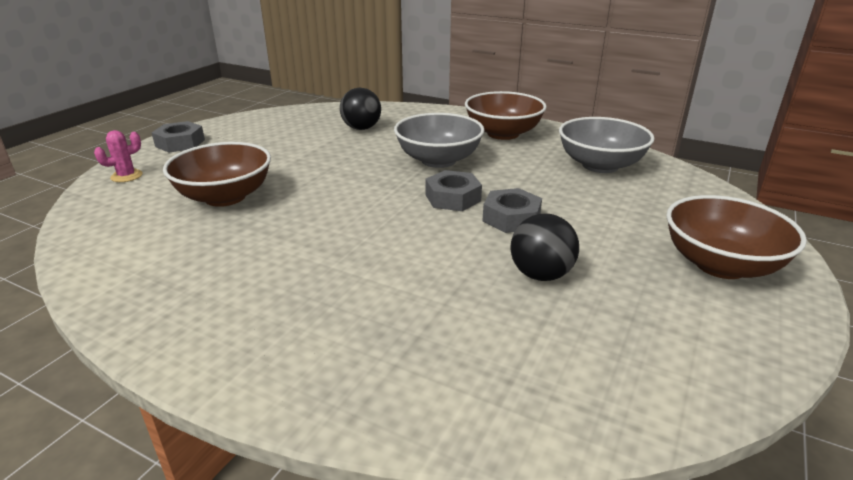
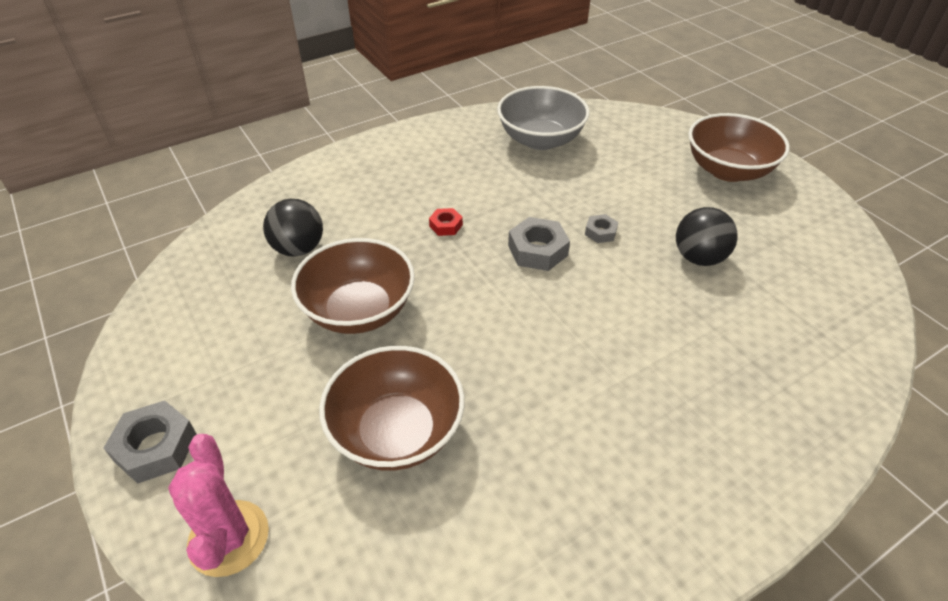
camera: 60 degrees left, 15 degrees up
pink cactus [94,130,143,182] -> pink cactus [168,434,269,577], size x1.61
grey bowl [394,113,485,168] -> red nut [429,208,463,236]
brown bowl [465,91,547,140] -> brown bowl moved to [291,238,415,334]
grey nut [483,188,542,233] -> grey nut [585,214,618,243], size x0.57

